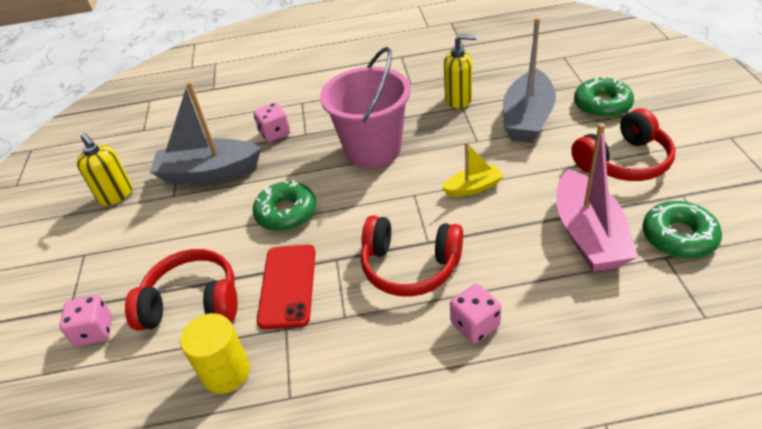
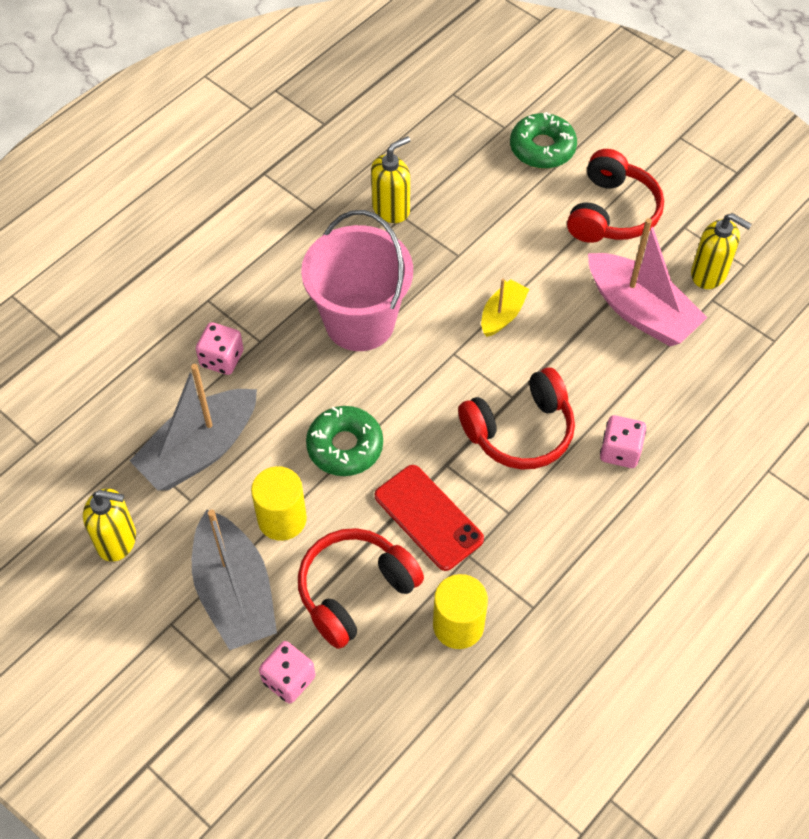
camera: 45 degrees left, 15 degrees up
grey boat [503,17,556,143] -> grey boat moved to [192,509,277,650]
green donut [643,201,722,259] -> yellow soap dispenser [691,213,752,289]
none -> yellow cylinder [251,466,307,541]

